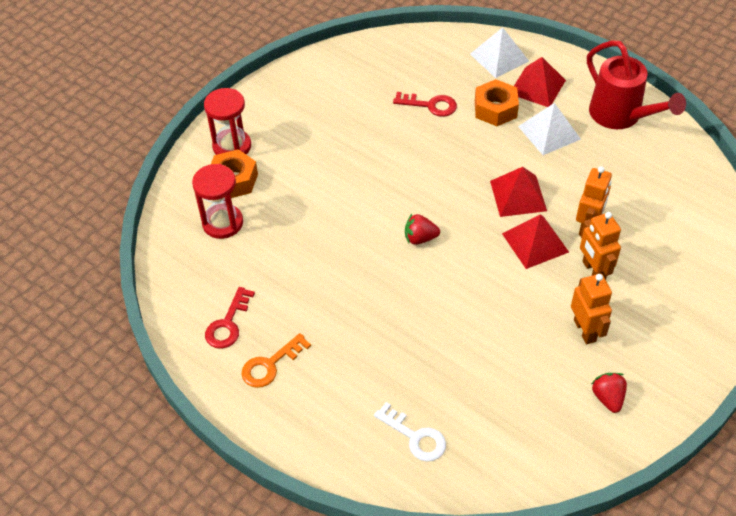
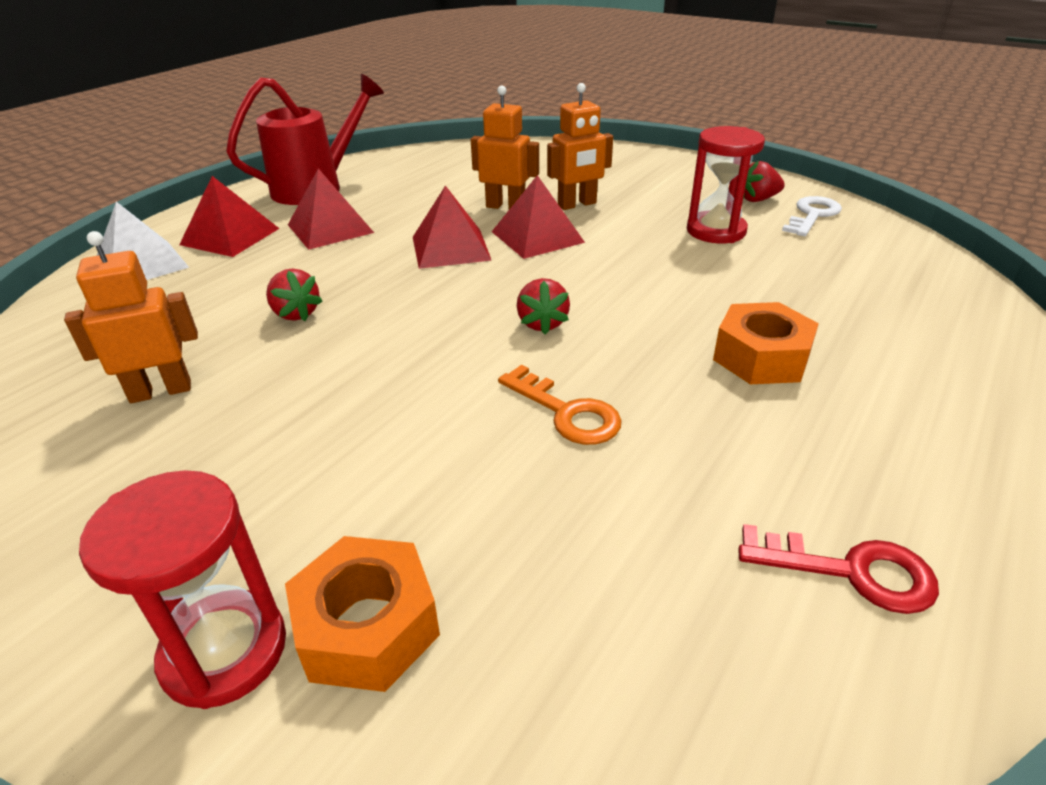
camera: 95 degrees left, 15 degrees down
red hourglass [192,164,243,239] -> red hourglass moved to [687,126,765,243]
orange key [241,333,311,388] -> orange key moved to [498,365,622,445]
white key [374,402,446,461] -> white key moved to [782,196,842,236]
red key [393,92,457,117] -> none
orange nut [475,79,519,126] -> orange nut moved to [713,302,819,384]
white pyramid [518,103,581,155] -> red pyramid [288,168,374,250]
orange robot [571,274,612,344] -> orange robot moved to [64,231,198,403]
none -> red strawberry [266,268,323,321]

